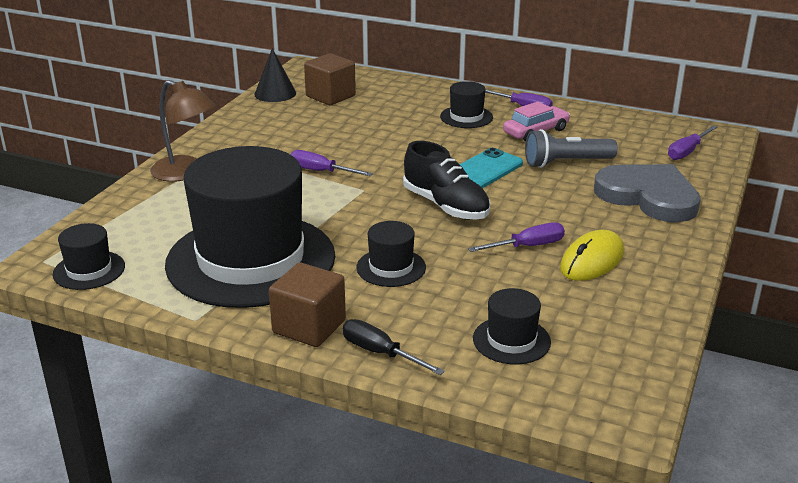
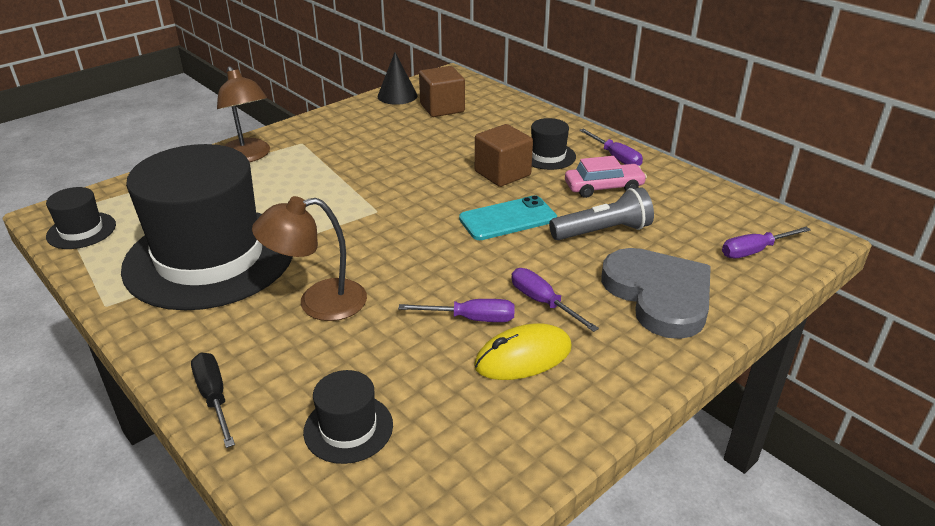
camera: 25 degrees right, 5 degrees up
brown cube [269,262,346,347] -> brown cube moved to [475,124,533,187]
purple screwdriver [291,150,373,176] -> purple screwdriver moved to [511,268,599,332]
black hat [356,221,426,287] -> brown lamp [252,196,367,321]
black shoe [403,141,490,220] -> none
grey flashlight [525,129,618,168] -> grey flashlight turned 150 degrees clockwise [549,187,654,240]

